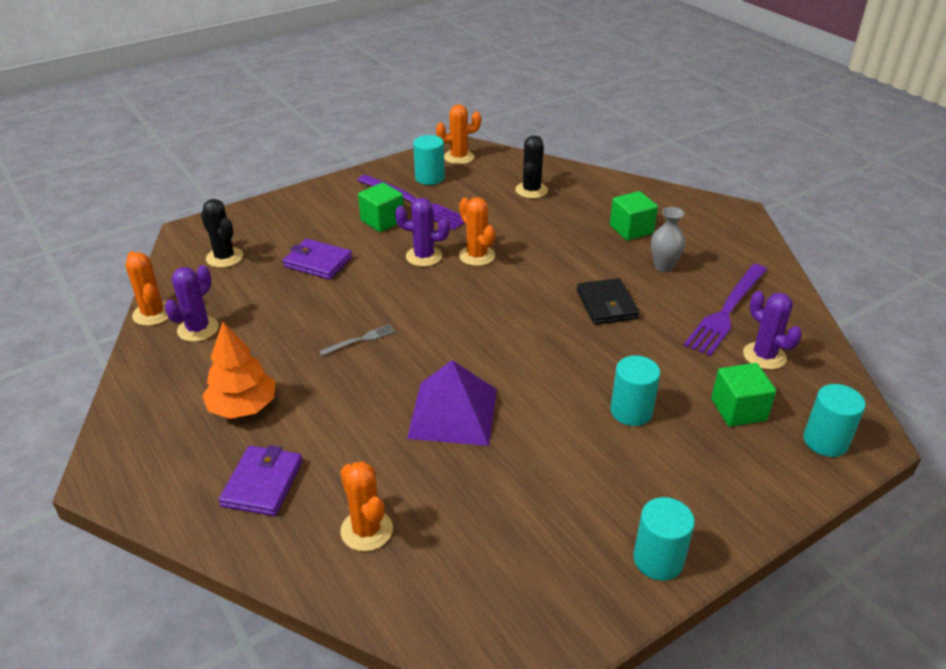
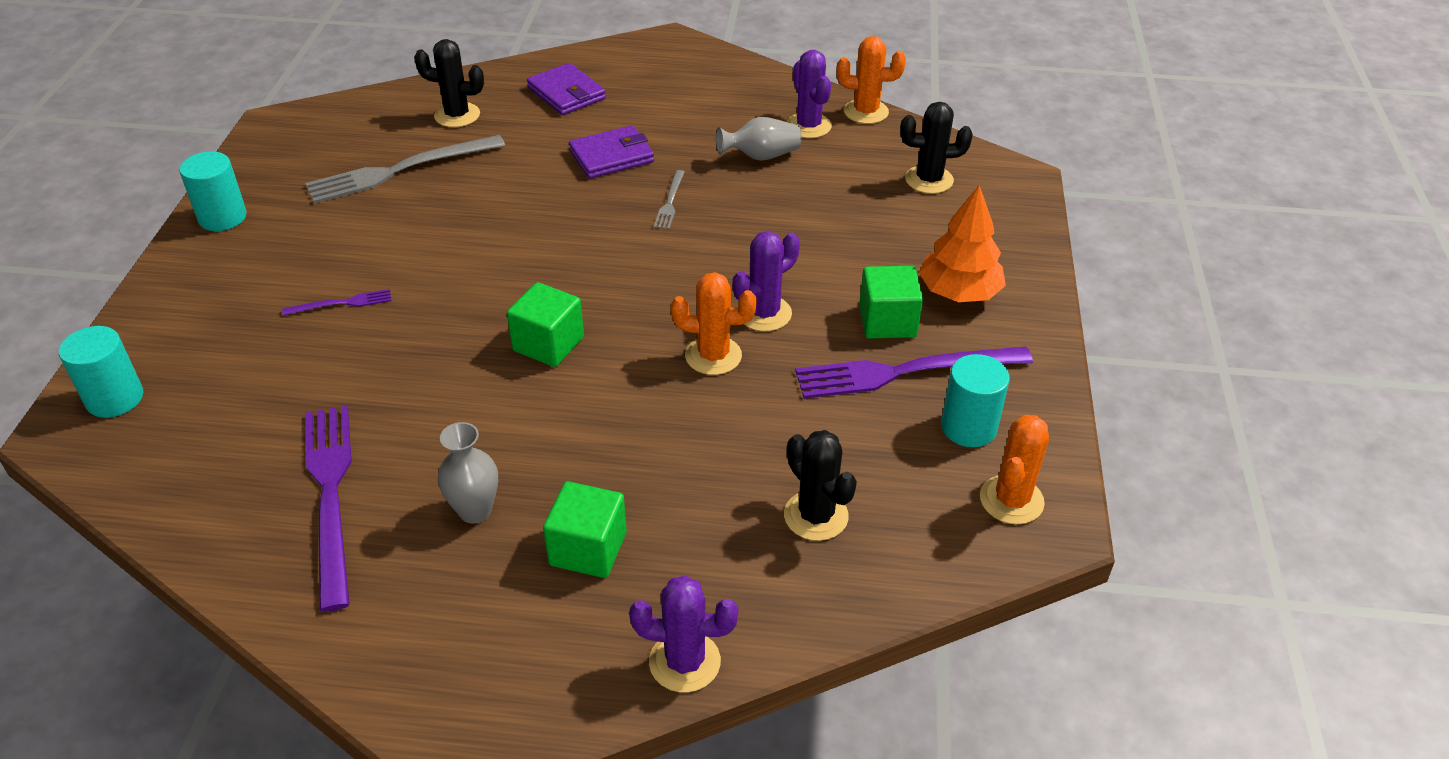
camera: 130 degrees right, 5 degrees up
orange tree [202,322,275,419] -> orange tree moved to [919,185,1006,302]
purple wallet [283,239,352,280] -> purple wallet moved to [569,125,654,179]
orange cactus [340,461,393,551] -> black cactus [414,39,484,127]
purple pyramid [407,360,497,446] -> none
black wallet [577,278,639,325] -> none
turquoise cylinder [610,356,660,426] -> purple fork [282,289,391,316]
green cube [711,363,776,427] -> green cube moved to [507,282,584,367]
purple cactus [743,291,802,370] -> purple cactus moved to [629,575,738,692]
none -> grey fork [305,135,505,204]
none -> grey vase [716,117,801,161]

